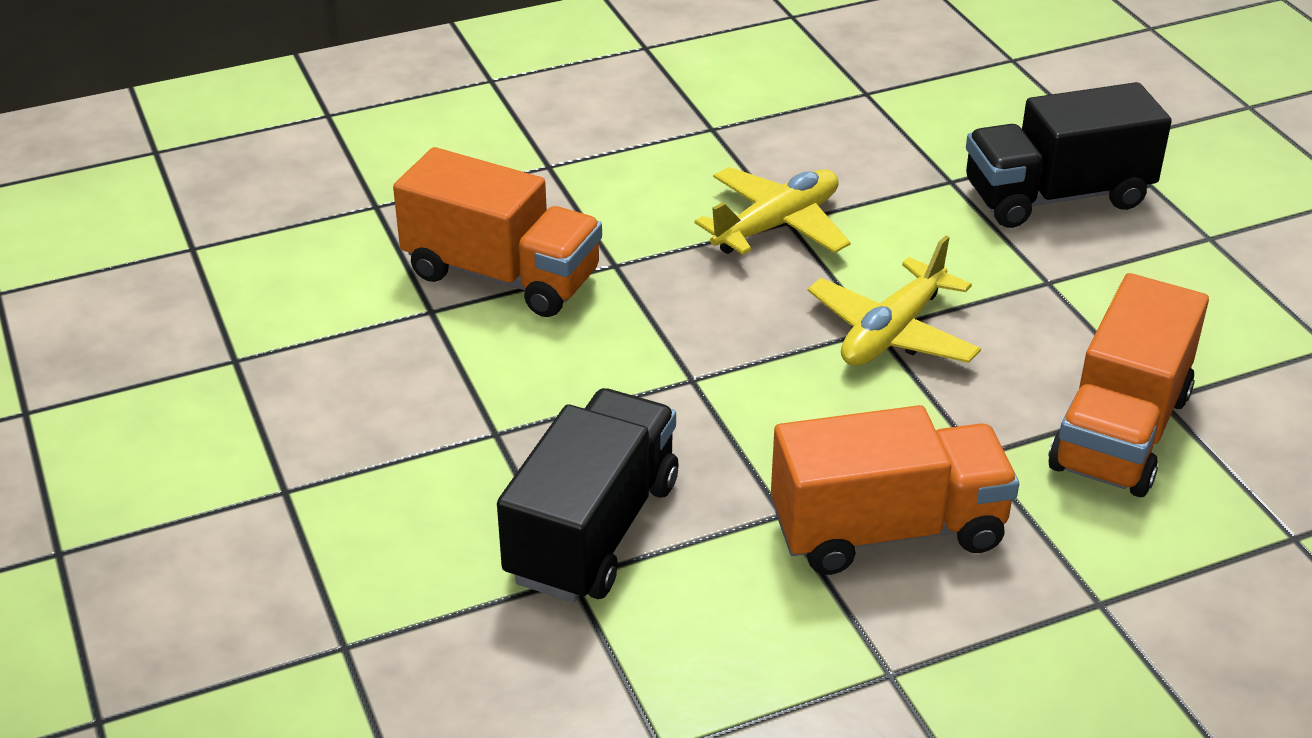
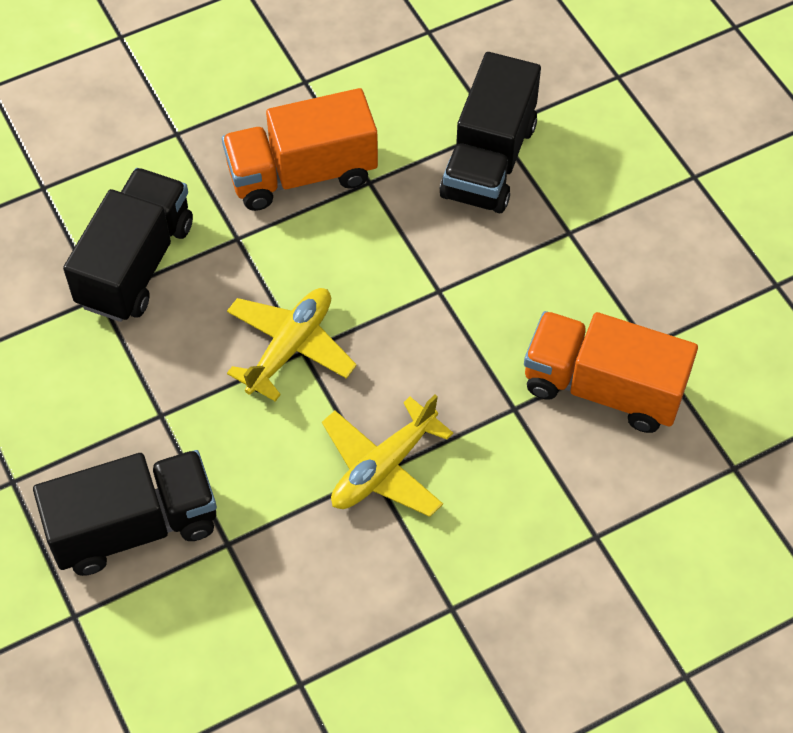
camera: 175 degrees right, 20 degrees up
orange truck [1048,273,1209,497] -> black truck [63,168,193,322]

